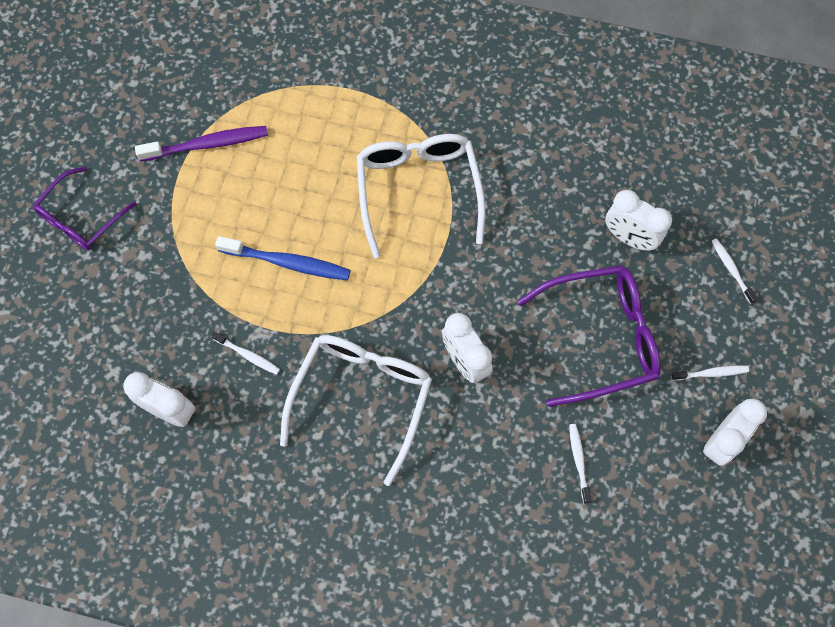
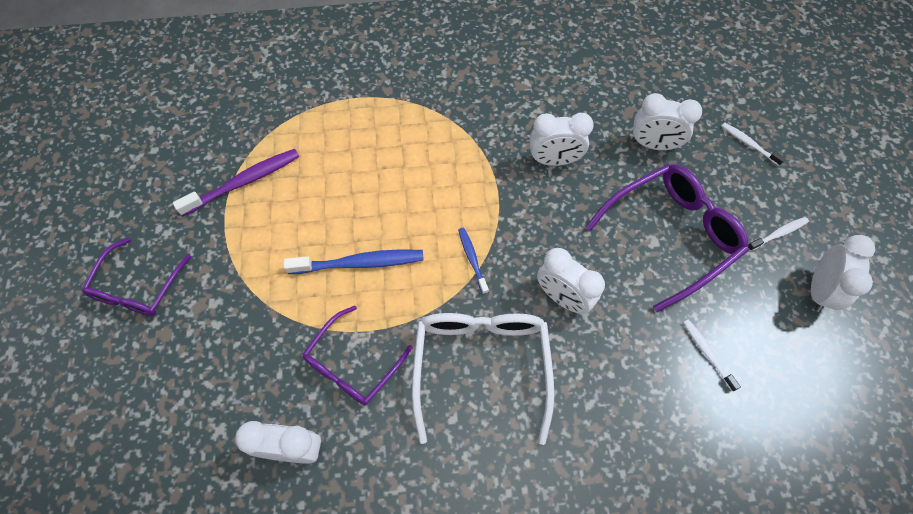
camera: 20 degrees left, 5 degrees down
white toothbrush [211,331,280,375] -> purple glasses [302,306,413,405]
white glasses [356,134,485,258] -> none
none -> blue toothbrush [458,228,489,294]
none -> white clock [530,113,594,166]

